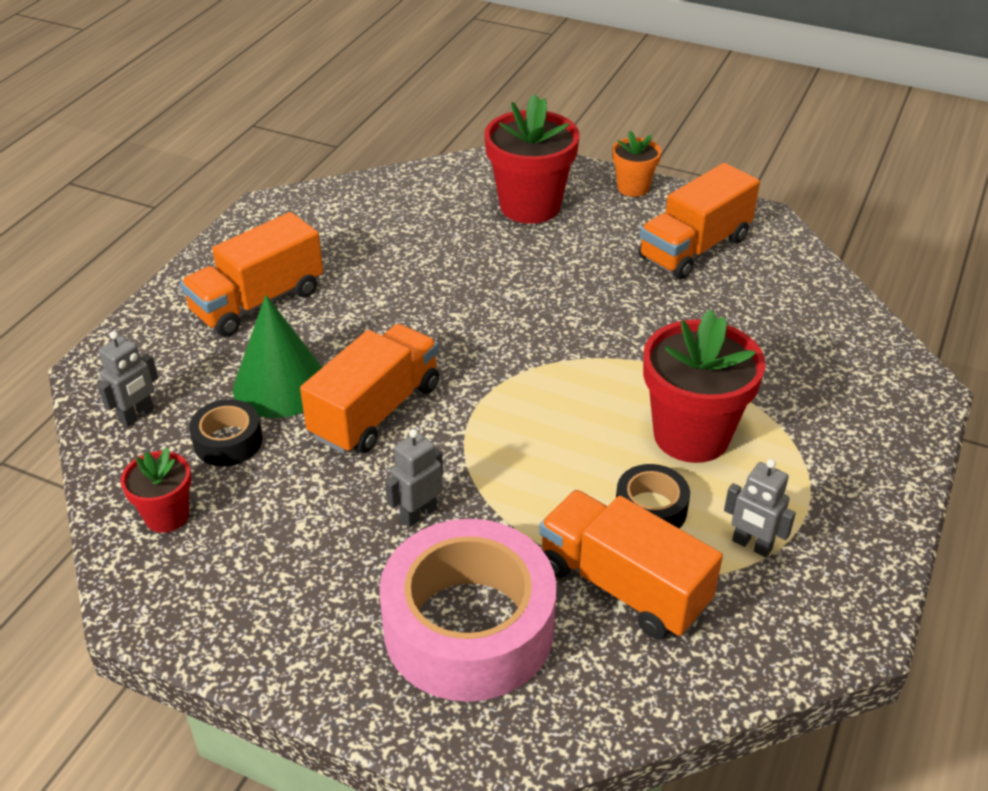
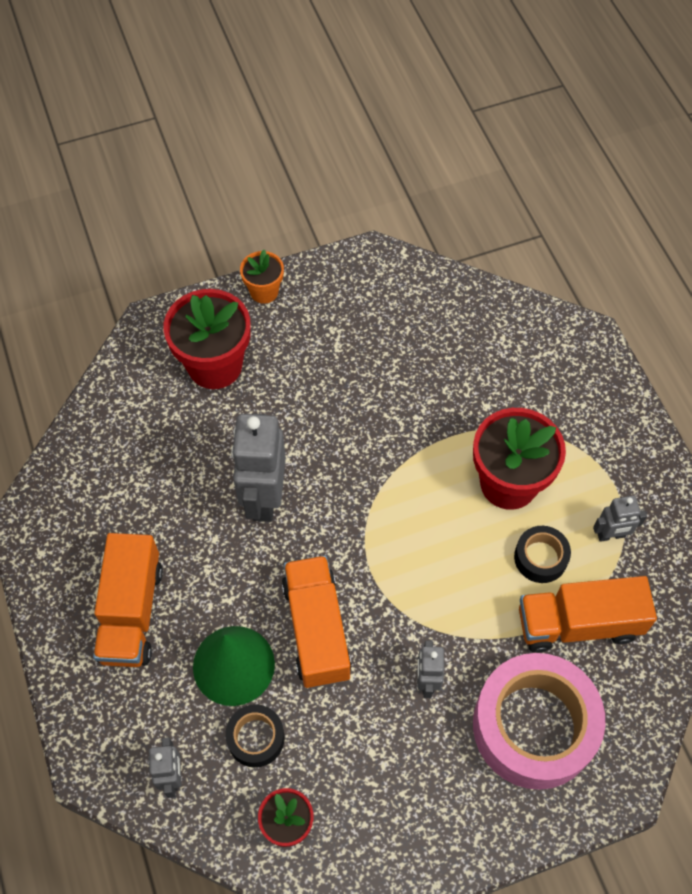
camera: 45 degrees left, 20 degrees up
orange truck [638,163,760,279] -> none
none -> grey robot [231,414,286,522]

